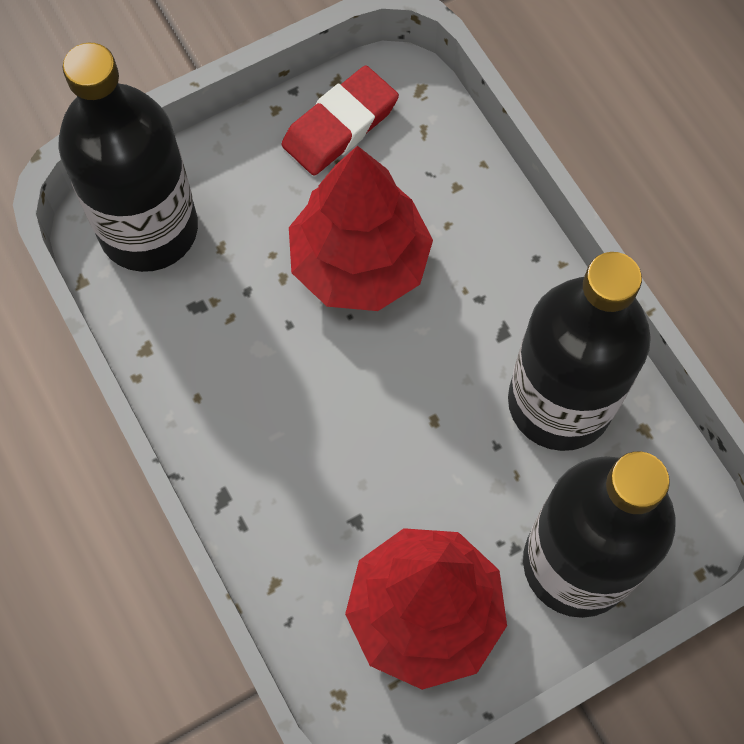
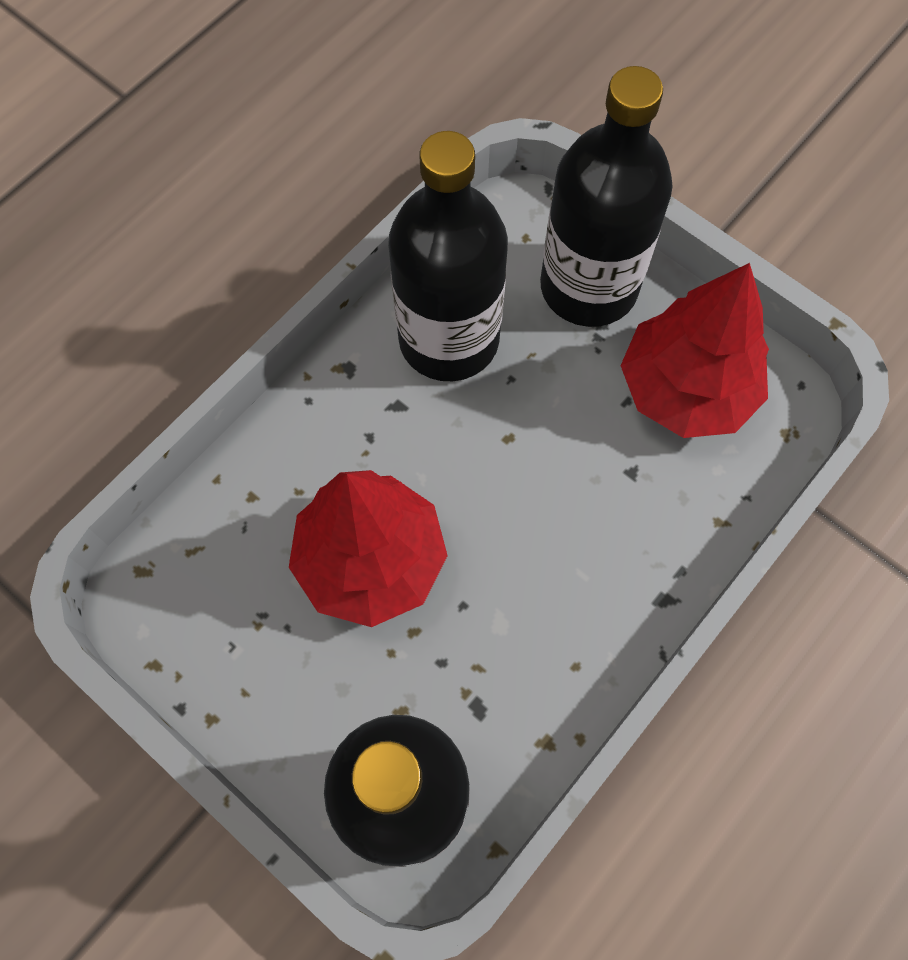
camera: 110 degrees left, 0 degrees up
red eraser [282,65,399,176] -> none

